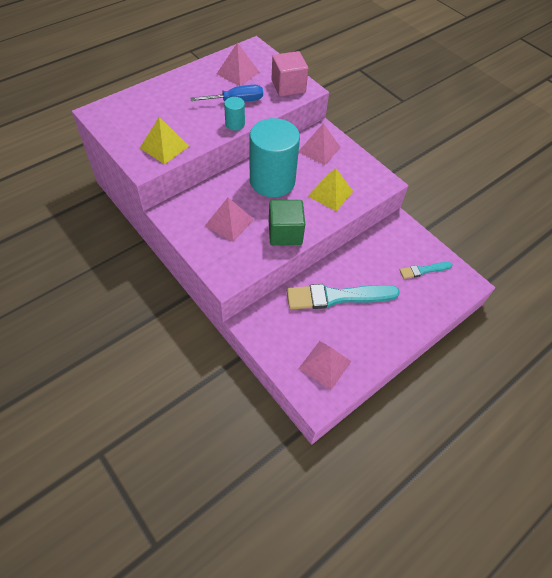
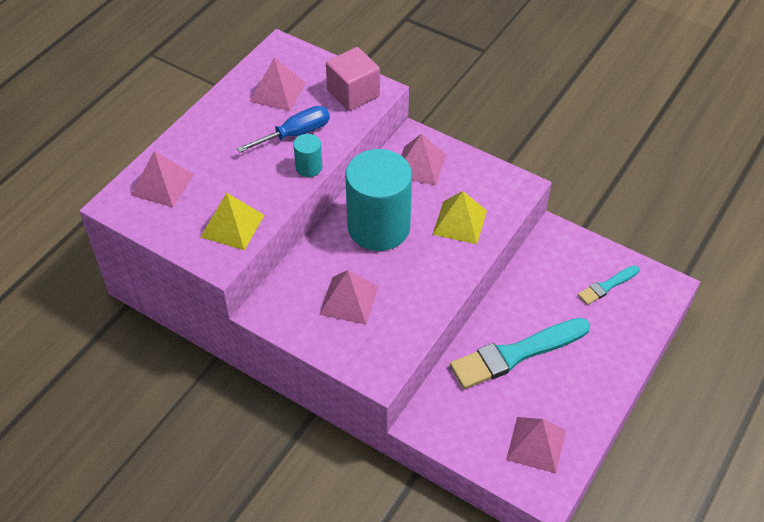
camera: 15 degrees left, 5 degrees down
green cube [269,200,305,245] -> none
none -> pink pyramid [131,151,194,207]

